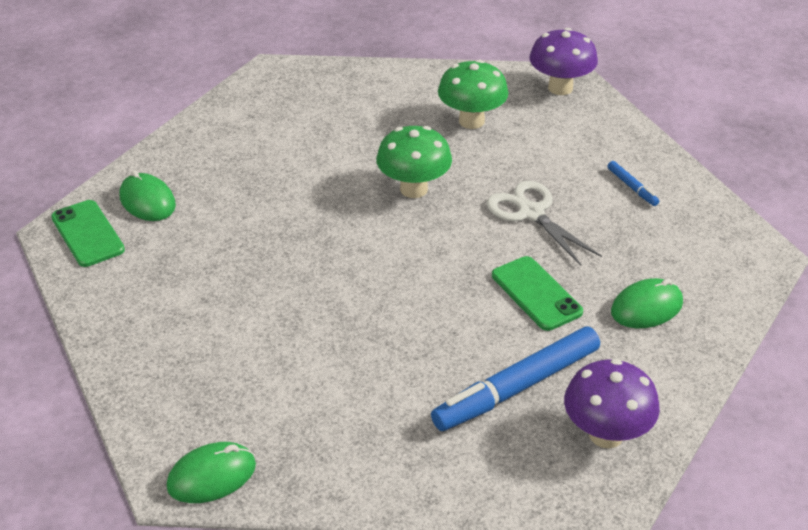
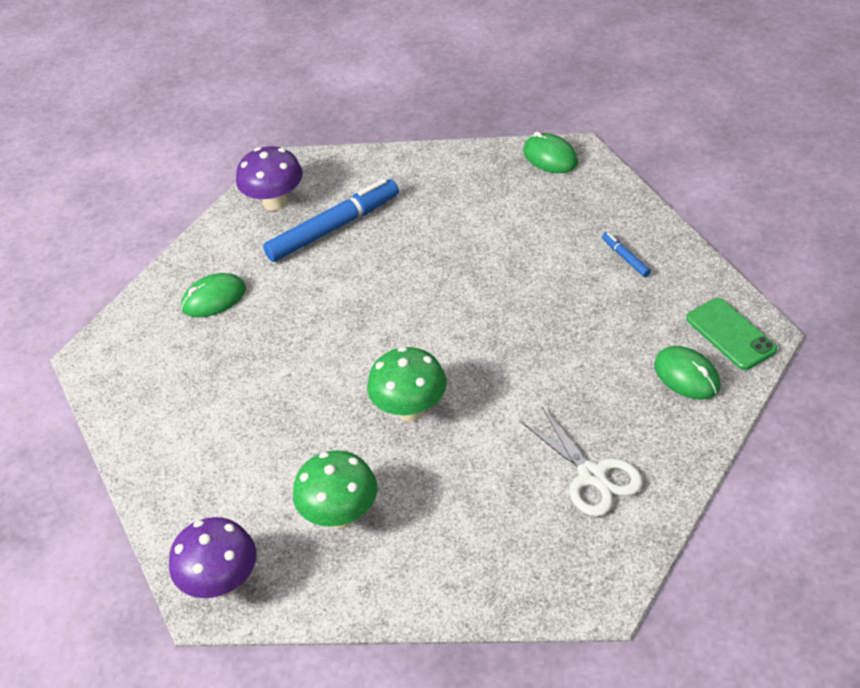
camera: 175 degrees left, 5 degrees up
green mouse [167,442,256,503] -> green mouse turned 75 degrees clockwise [523,132,578,173]
white scissors [487,181,602,266] -> white scissors moved to [520,407,643,516]
green phone [492,256,583,331] -> none
blue marker [607,161,659,206] -> blue marker moved to [602,232,651,277]

